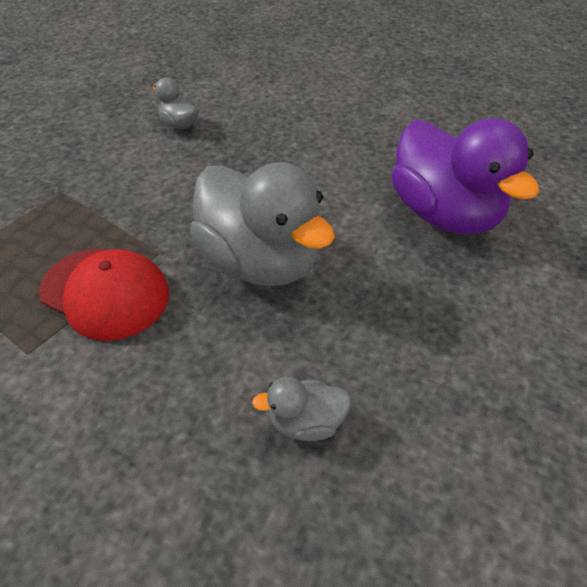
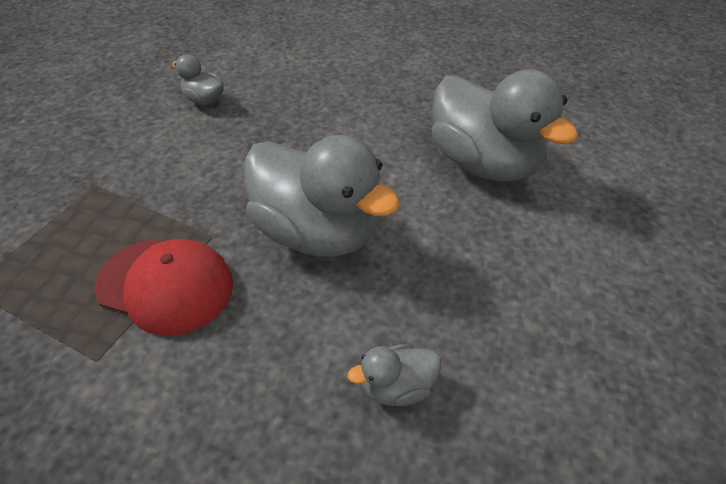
camera: 10 degrees left, 0 degrees up
purple duck [391,118,540,235] -> grey duck [432,69,578,182]

